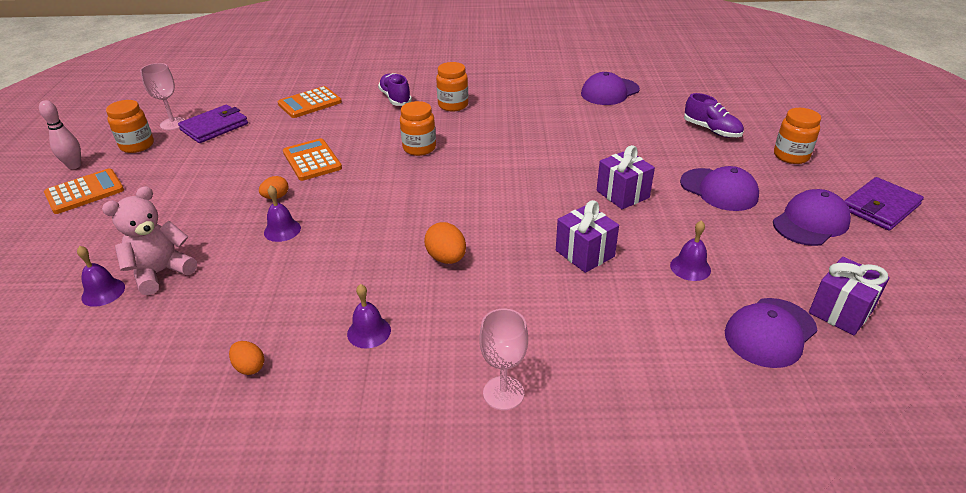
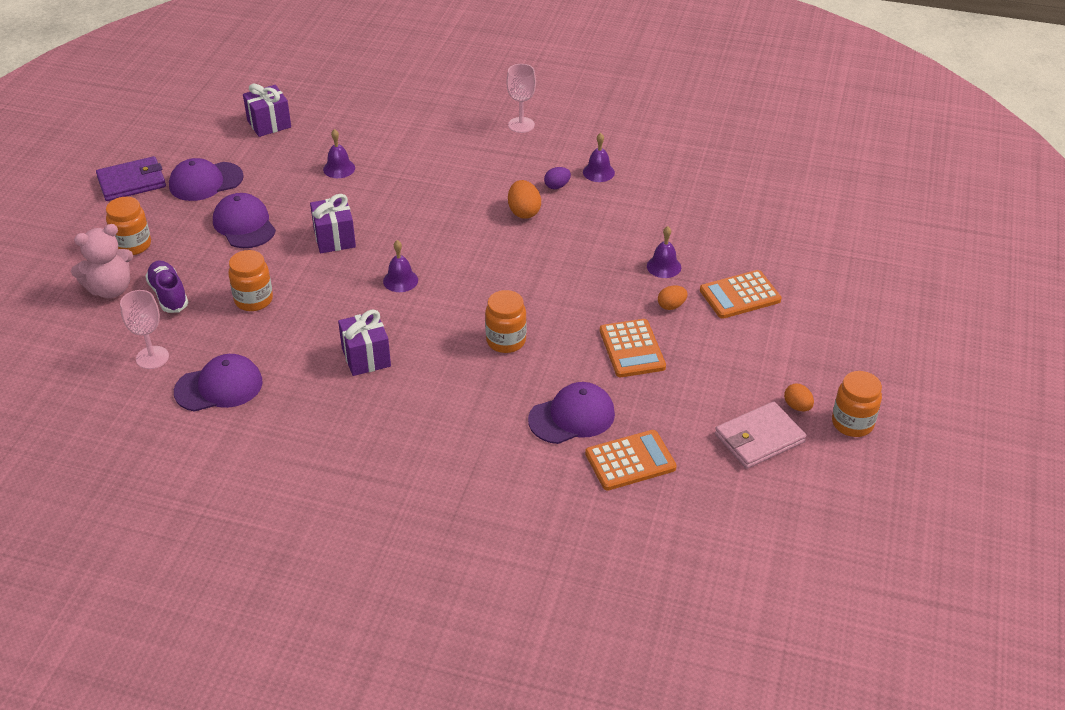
camera: 165 degrees left, 5 degrees up
pink bowling pin [39,100,81,169] -> none
orange calculator [44,168,124,214] -> orange calculator moved to [700,270,782,319]
purple bell [77,246,125,307] -> purple bell moved to [383,240,418,292]
pink teddy bear [102,186,197,295] -> pink teddy bear moved to [71,224,133,298]
pink goblet [140,63,186,130] -> pink goblet moved to [120,290,169,369]
purple wallet [178,105,248,143] -> pink wallet [715,401,807,469]
orange egg [229,341,264,375] -> orange egg moved to [784,383,814,411]
purple shoe [378,73,412,106] -> none
orange jar [436,62,468,111] -> orange jar moved to [228,250,273,311]
purple gift [556,200,619,273] -> purple gift moved to [338,310,391,376]
purple cap [725,298,818,368] -> purple cap moved to [528,382,615,444]
none -> purple egg [544,167,571,189]

